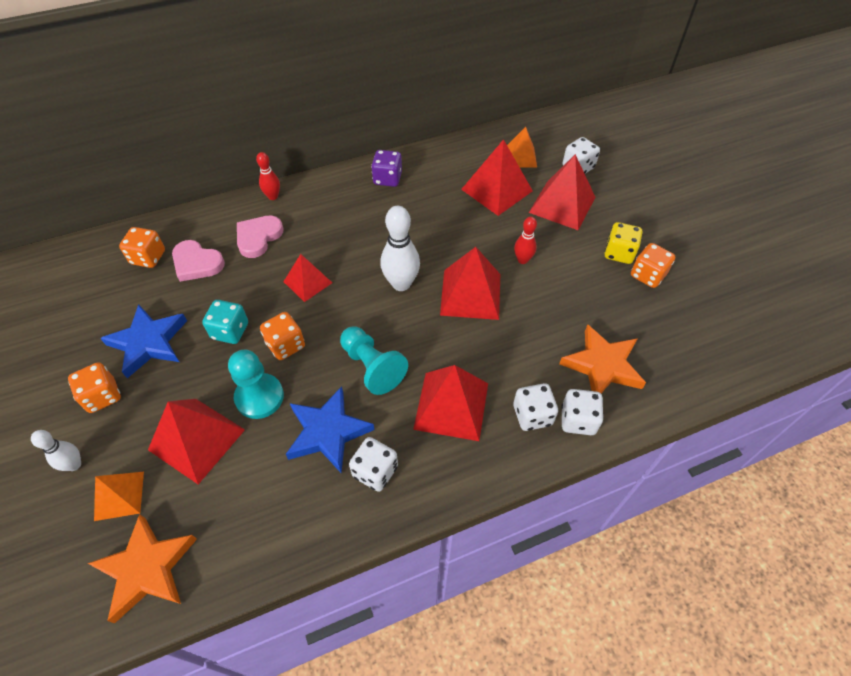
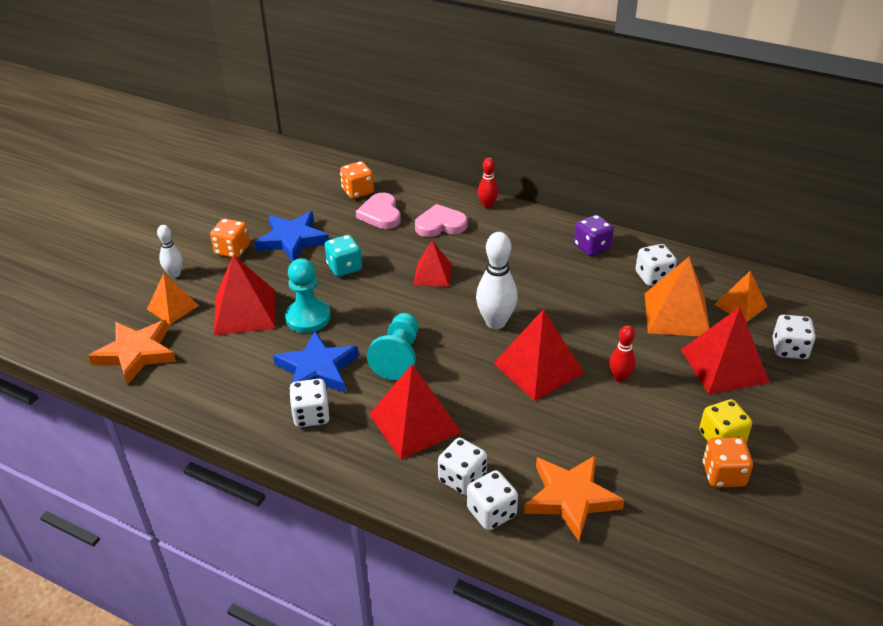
camera: 50 degrees right, 15 degrees down
orange dice [260,312,305,360] -> none
red pyramid [461,139,533,216] -> orange pyramid [645,257,710,337]
none -> white dice [635,244,677,286]

